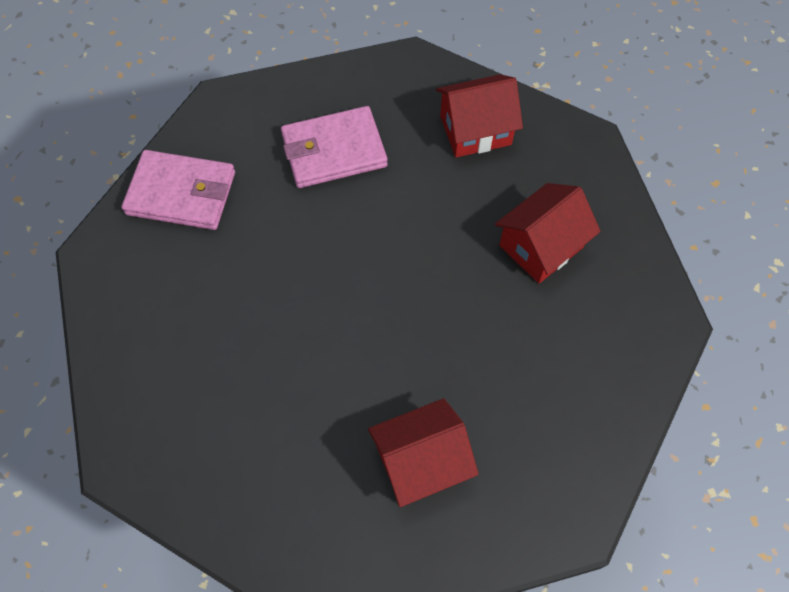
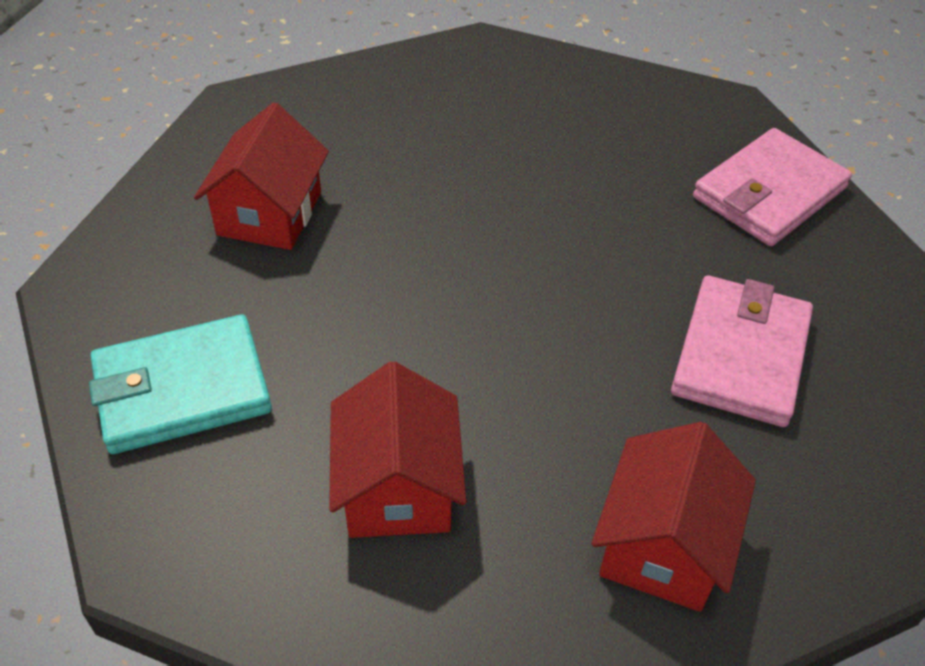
camera: 125 degrees right, 15 degrees down
none -> turquoise wallet [89,314,272,454]

